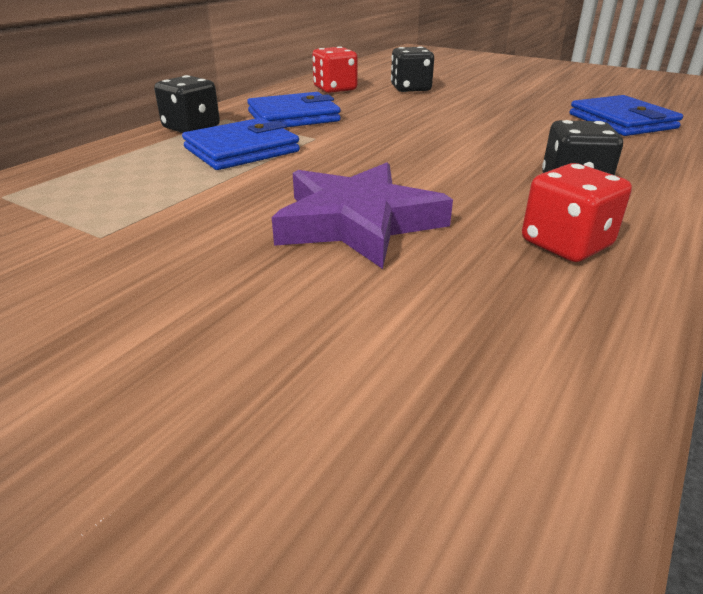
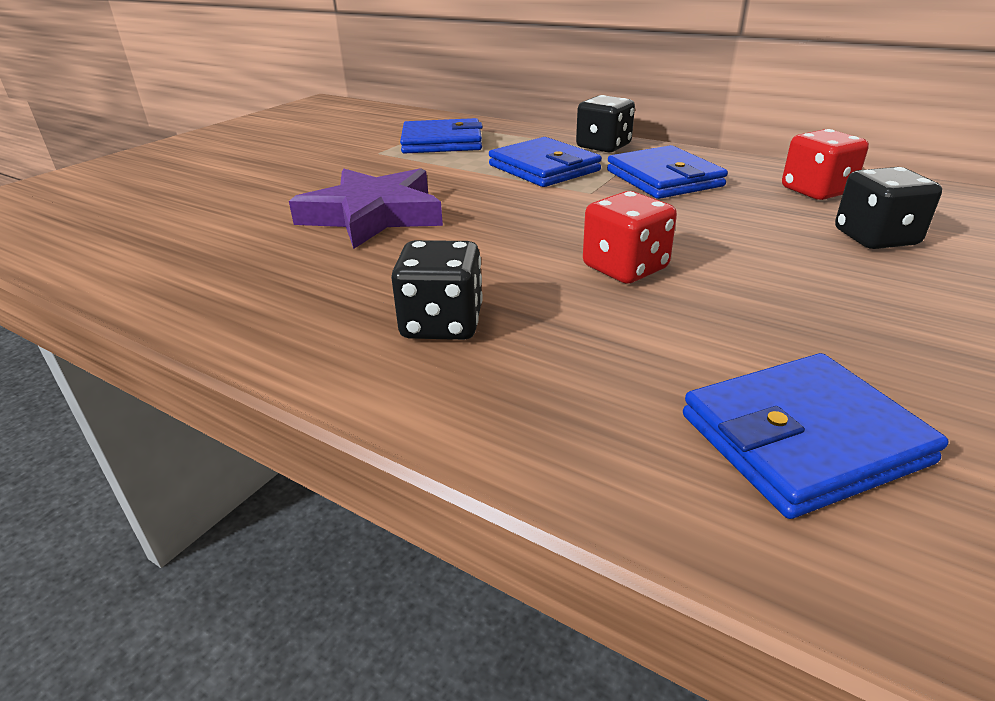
camera: 90 degrees right, 0 degrees up
red dice [522,163,632,262] -> red dice moved to [583,191,677,284]
none -> blue wallet [400,118,483,154]

